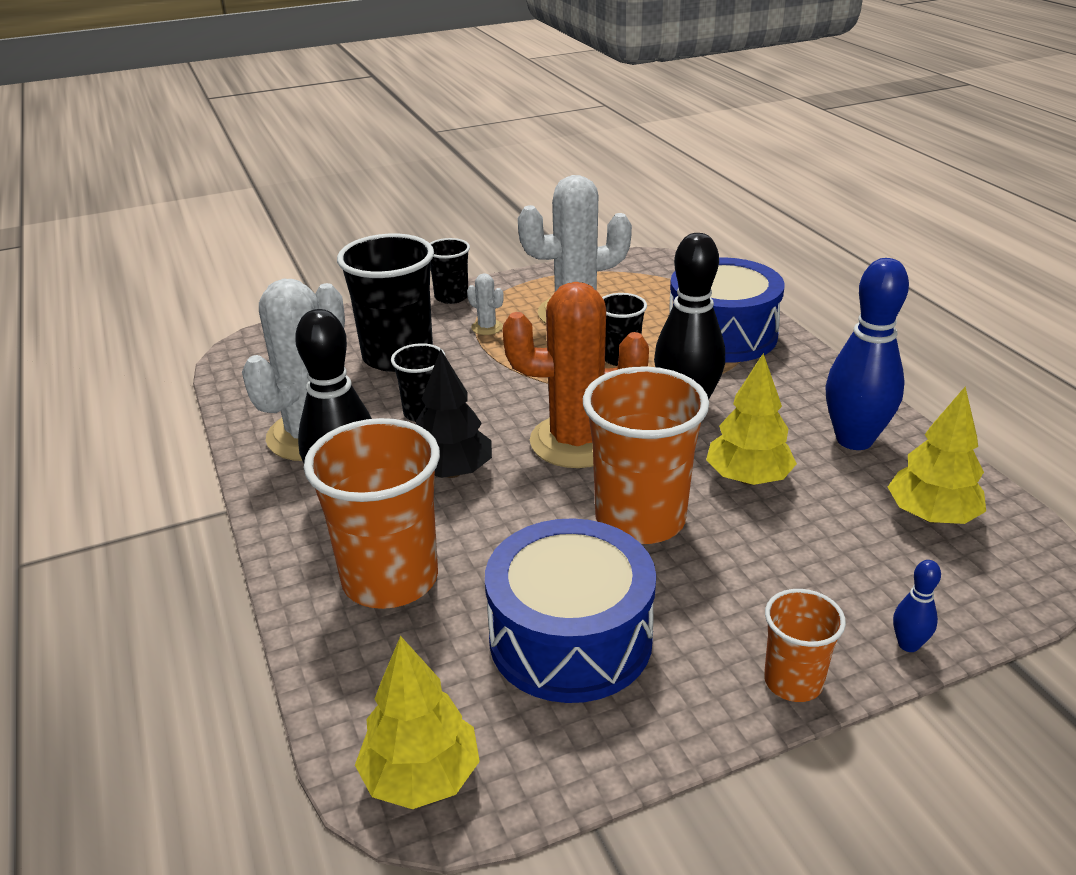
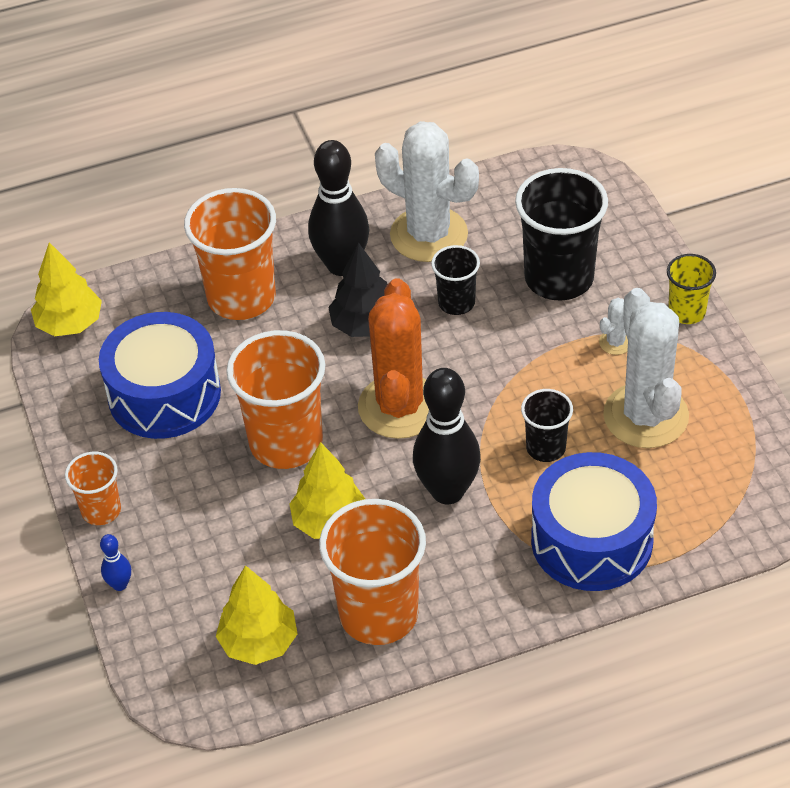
camera: 95 degrees right, 15 degrees up
black cup [430,238,470,304] -> yellow cup [667,254,716,324]
blue bowling pin [825,258,909,450] -> orange cup [319,499,426,645]

